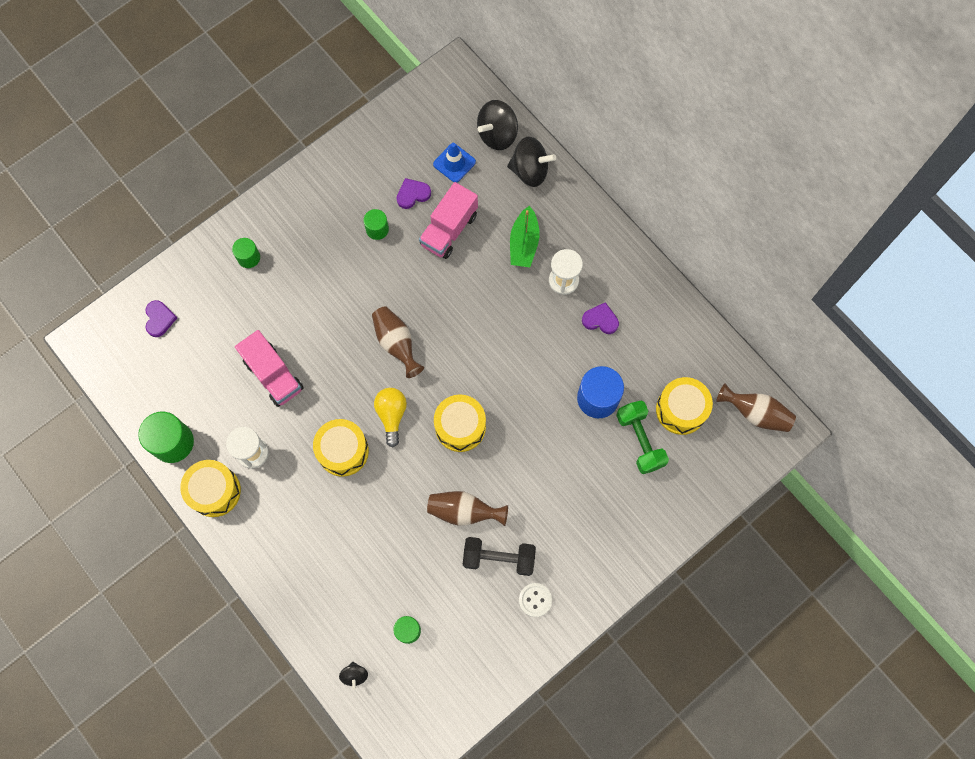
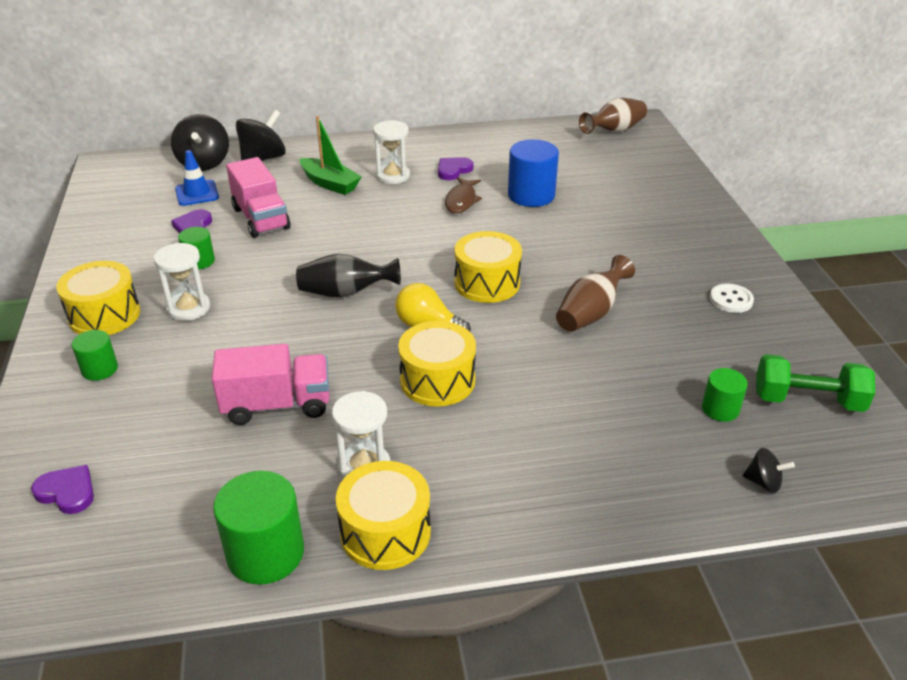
camera: 60 degrees left, 35 degrees down
brown vase [372,307,424,378] -> black vase [296,254,401,298]
black dumbbell [463,537,536,576] -> none
green dumbbell [616,400,669,474] -> green dumbbell moved to [756,354,875,412]
yellow drum [656,377,713,435] -> yellow drum moved to [56,261,140,335]
none -> white hourglass [154,243,210,321]
none -> brown fish [445,177,482,213]

